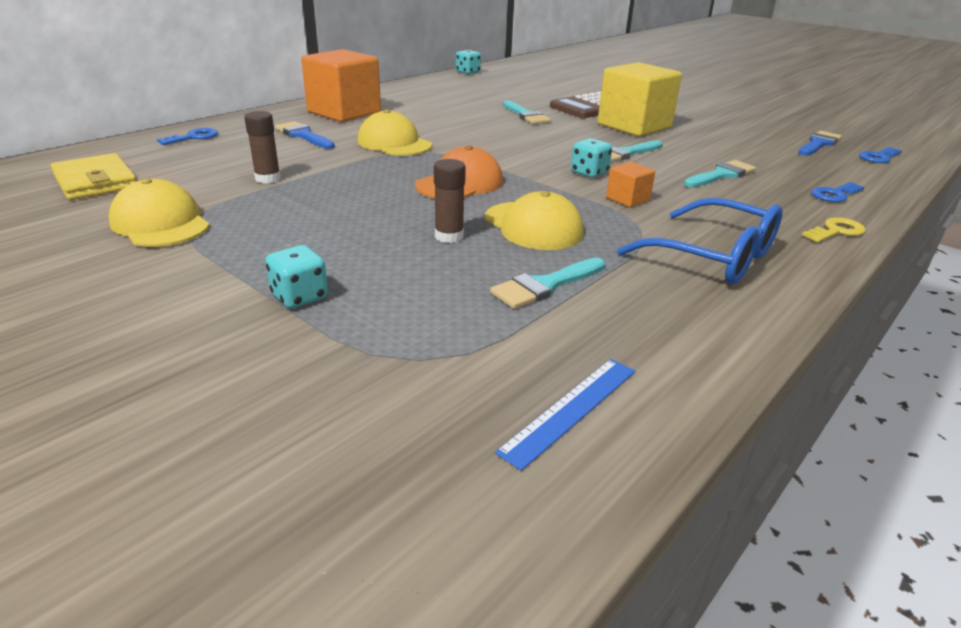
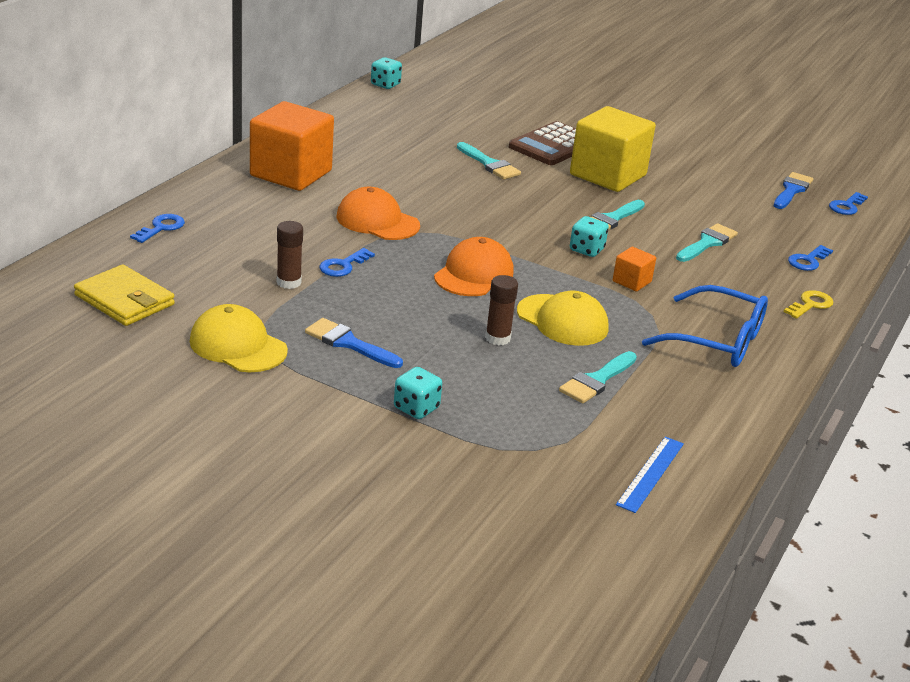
camera: 15 degrees left, 0 degrees up
blue brush [275,121,335,149] -> blue brush moved to [305,318,403,368]
yellow cap [357,109,432,156] -> orange cap [337,187,420,240]
none -> blue key [320,248,375,277]

